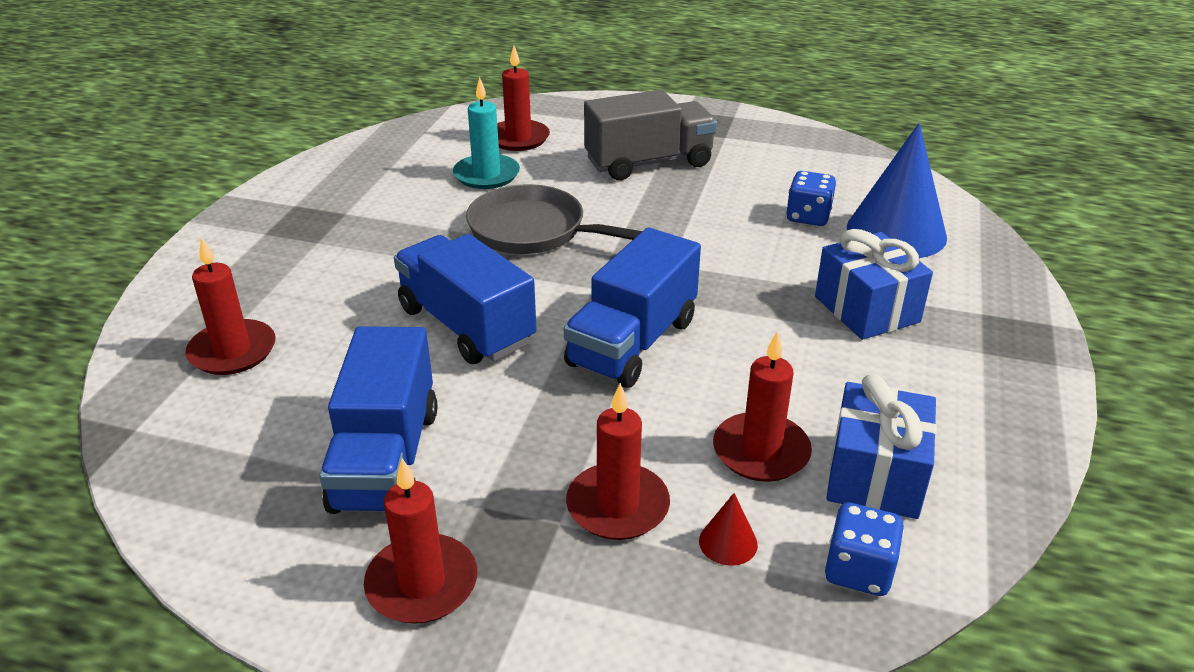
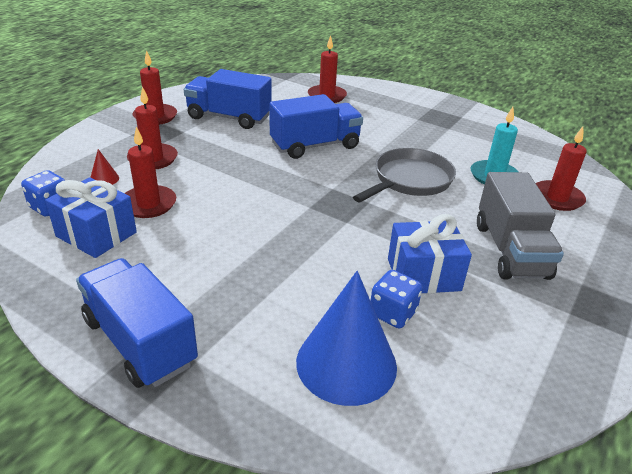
camera: 105 degrees right, 0 degrees up
blue truck [564,227,701,388] -> blue truck moved to [76,258,198,388]
blue gift [815,229,933,340] -> blue gift moved to [388,214,472,294]

